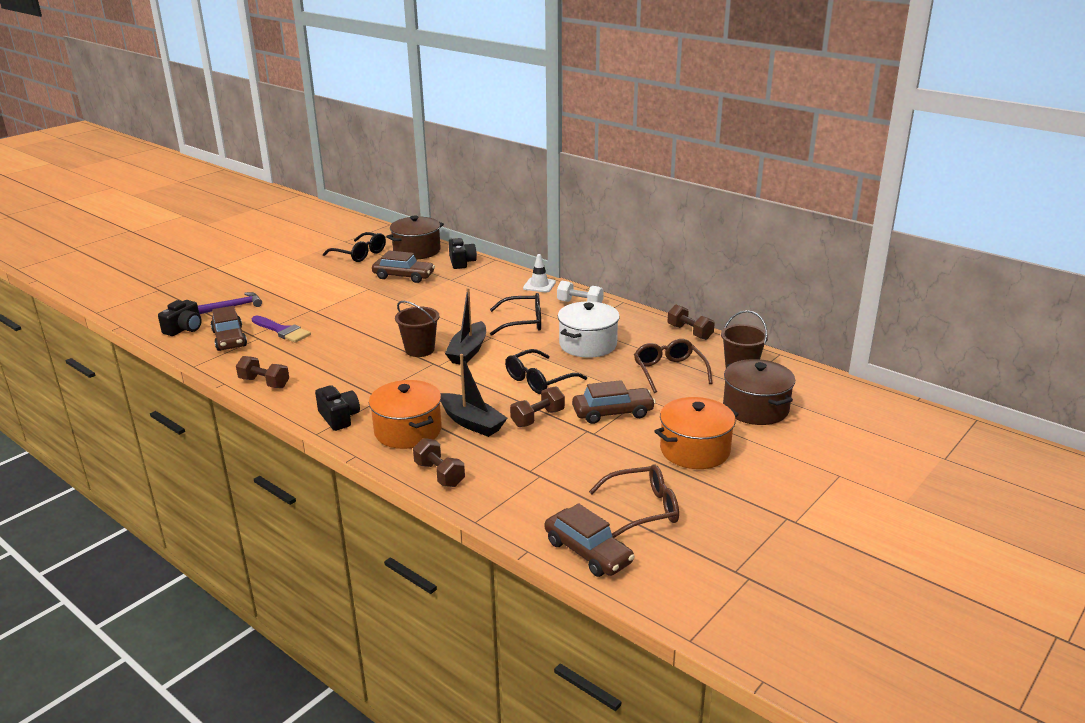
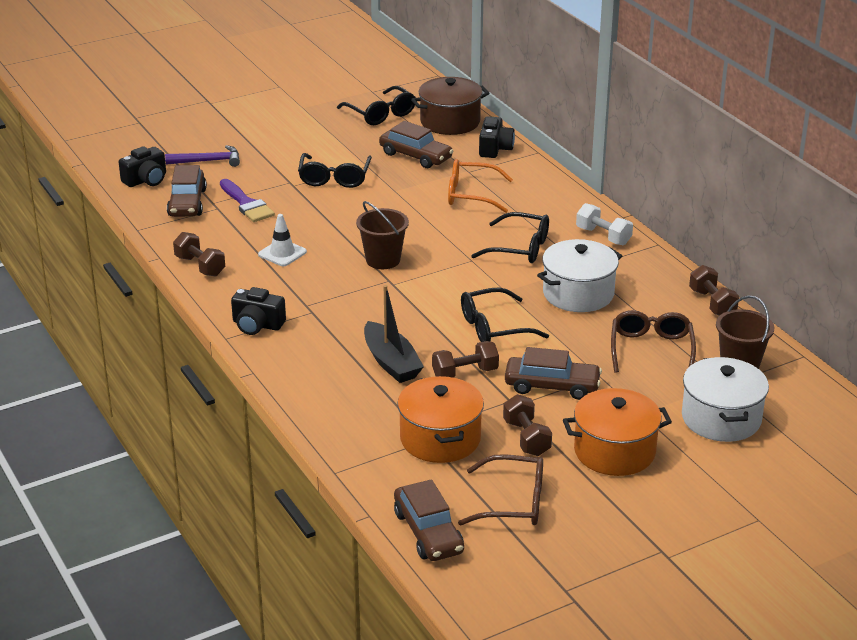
camera: 20 degrees right, 5 degrees up
black camera [315,385,360,431] -> black camera turned 120 degrees clockwise [231,287,286,335]
orange pot [369,380,442,449] -> orange pot moved to [397,376,484,463]
brown dumbbell [413,438,465,487] -> brown dumbbell moved to [503,394,552,456]
black boat [445,288,486,364] -> none
white traffic cone [523,254,556,293] -> white traffic cone moved to [258,214,307,266]
brown pot [723,359,795,425] -> white pot [682,357,769,442]
none -> black glasses [298,153,372,188]
none -> orange glasses [448,159,513,213]

